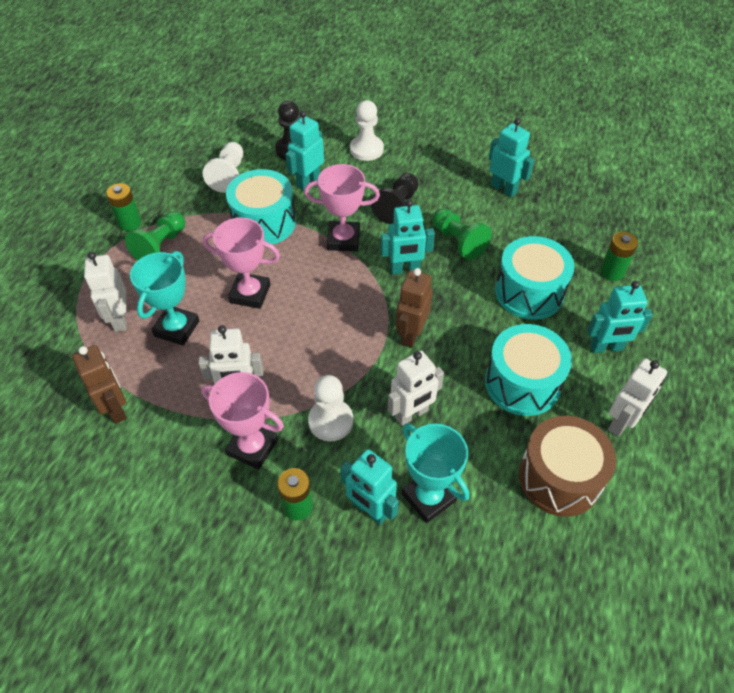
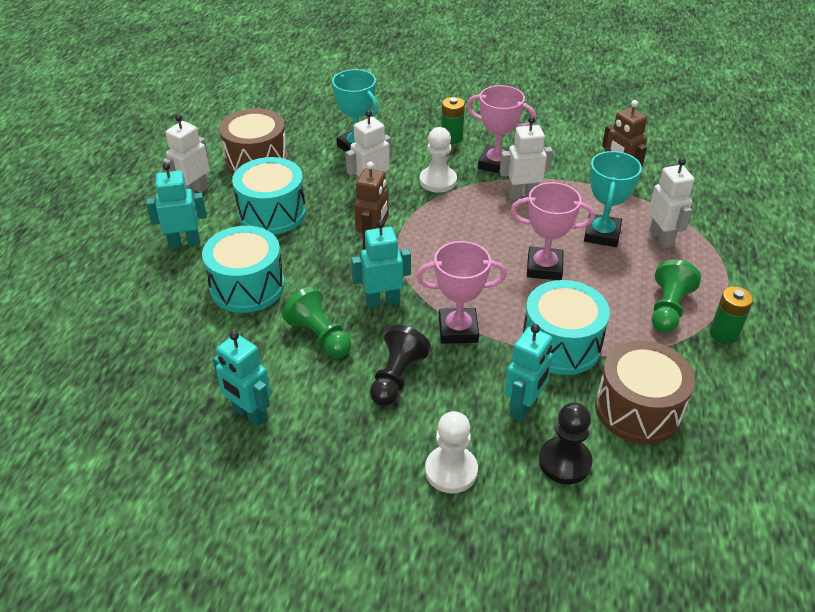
camera: 175 degrees right, 10 degrees down
white pawn [203,142,243,193] -> brown drum [595,340,695,444]
turquoise robot [340,449,399,525] -> none
green battery [600,232,638,281] -> none

